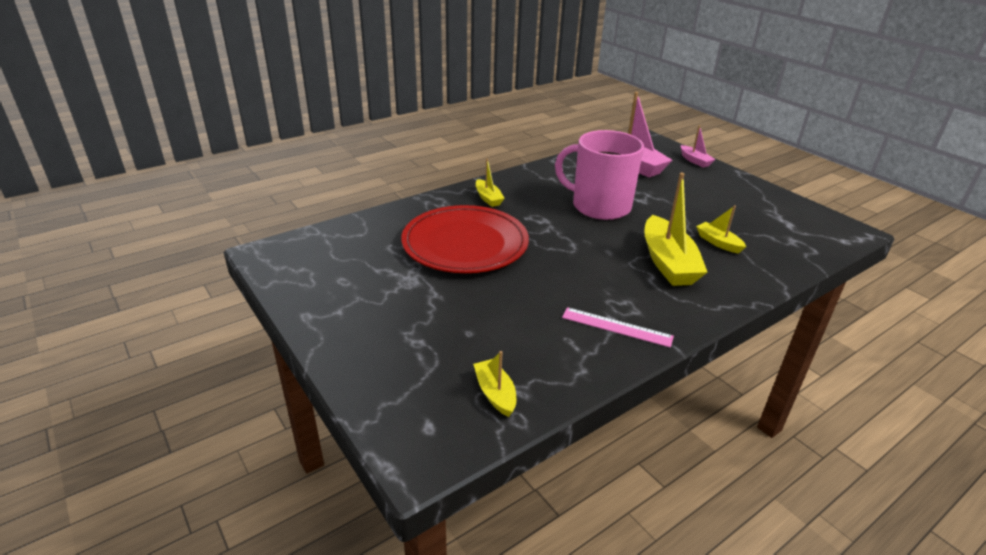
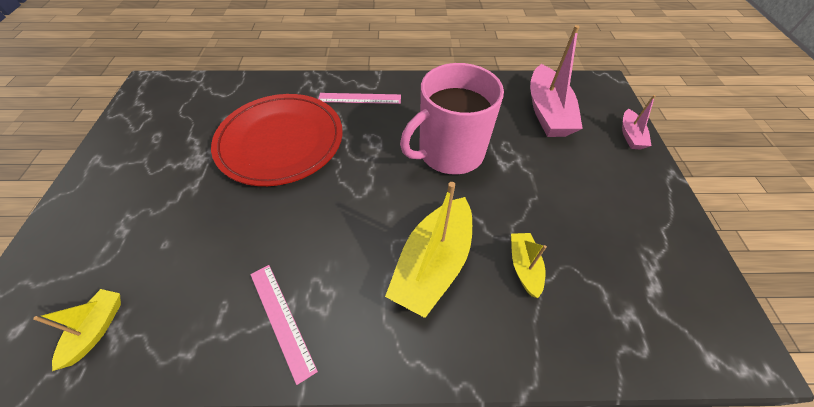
camera: 35 degrees right, 20 degrees up
yellow boat [476,159,505,207] -> pink ruler [318,93,401,104]
pink mug [555,130,644,220] -> pink mug turned 90 degrees counterclockwise [400,63,504,174]

